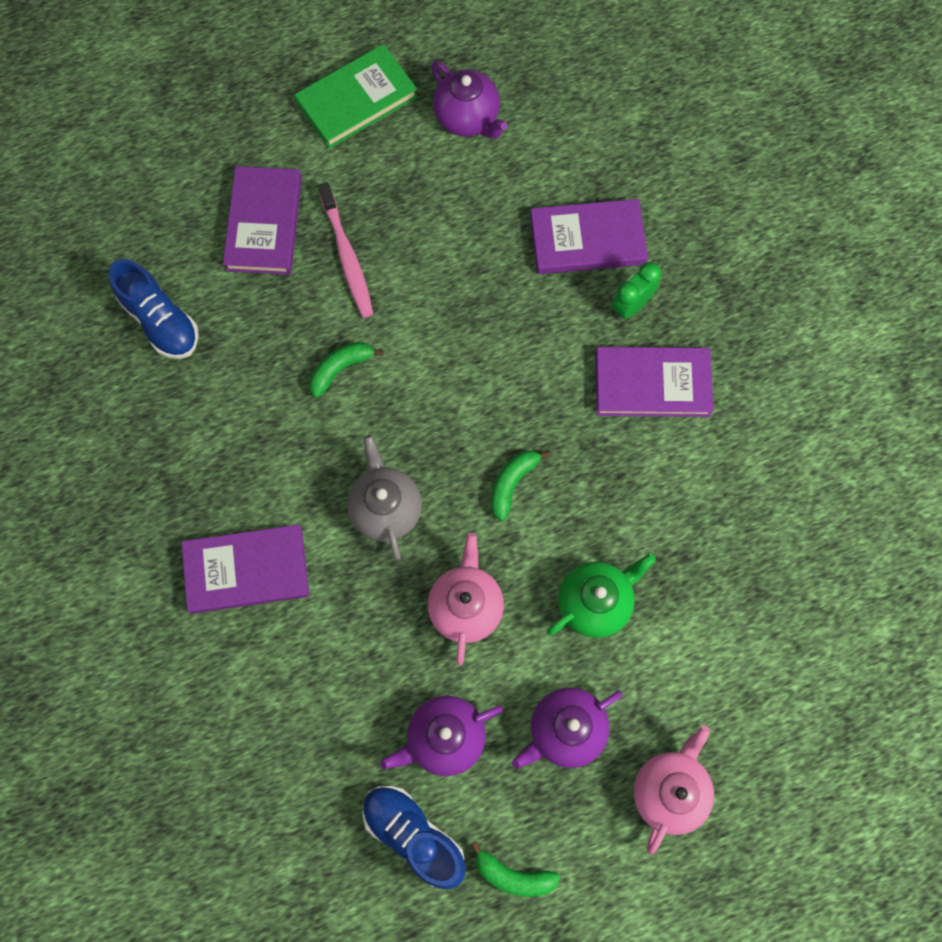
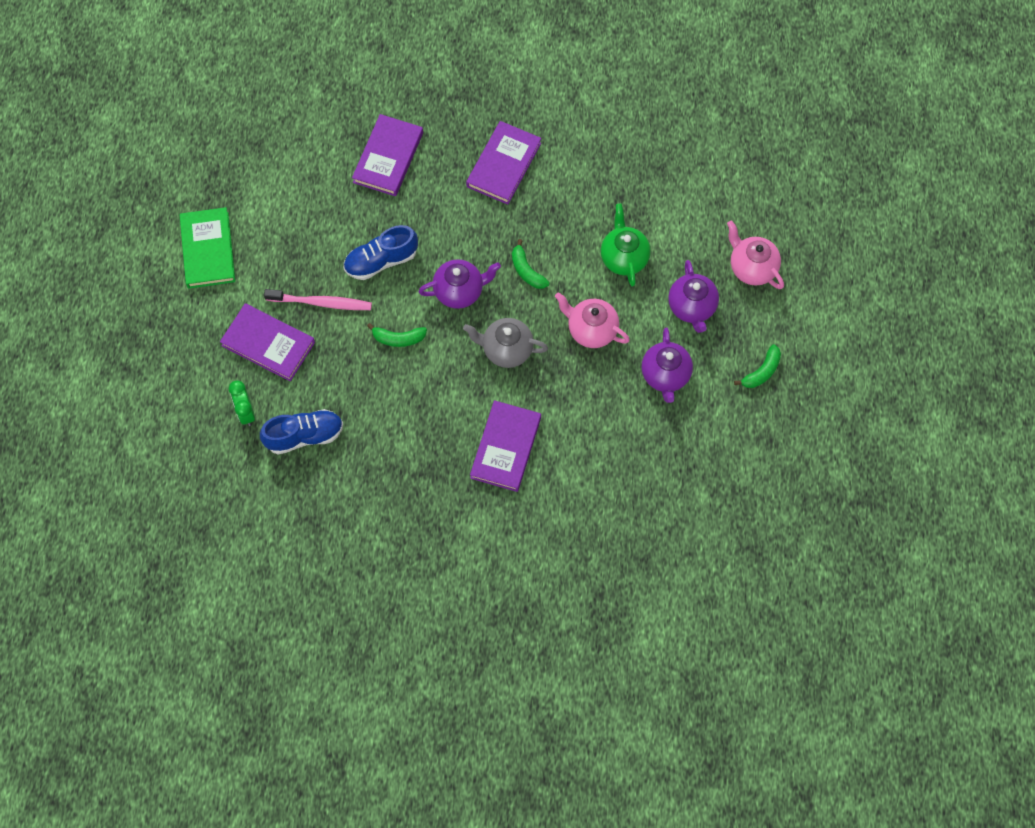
camera: 65 degrees left, 5 degrees down
green banana [309,342,384,398] -> green banana turned 75 degrees counterclockwise [367,323,427,347]
blue shoe [362,786,466,889] -> blue shoe moved to [344,225,418,280]
purple teapot [431,61,507,139] -> purple teapot moved to [418,259,501,309]
green clock [611,262,661,320] -> green clock moved to [229,380,255,426]

